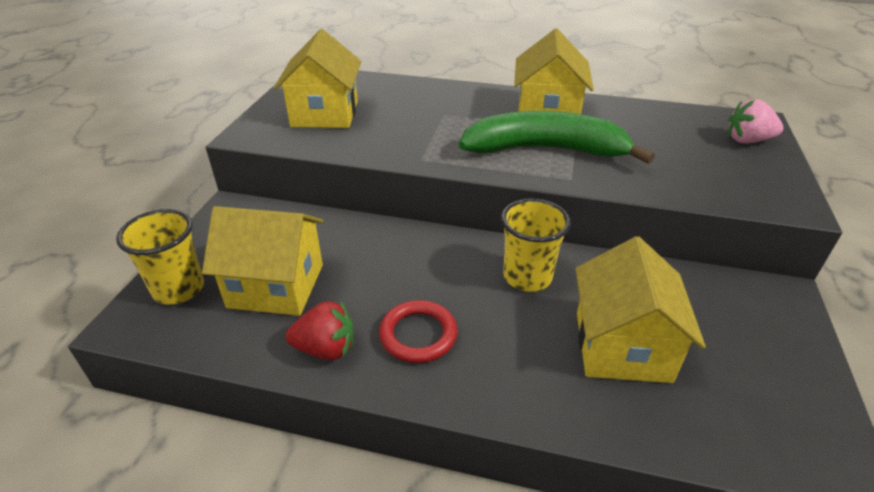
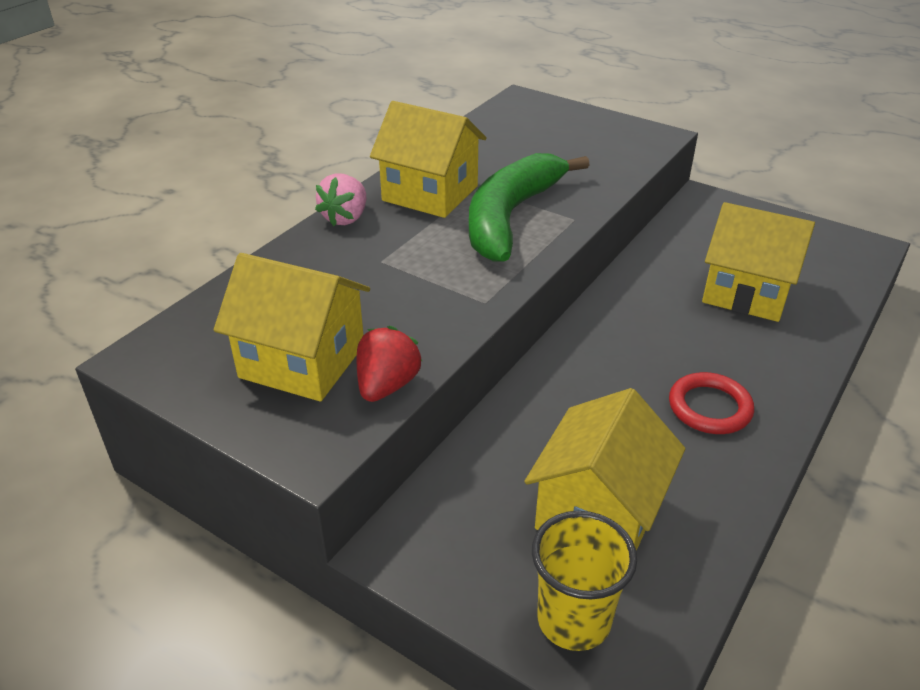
camera: 70 degrees left, 0 degrees up
red strawberry [286,301,354,361] -> red strawberry moved to [357,326,422,402]
yellow cup [501,199,571,292] -> none
pink strawberry [728,99,783,143] -> pink strawberry moved to [315,173,366,226]

